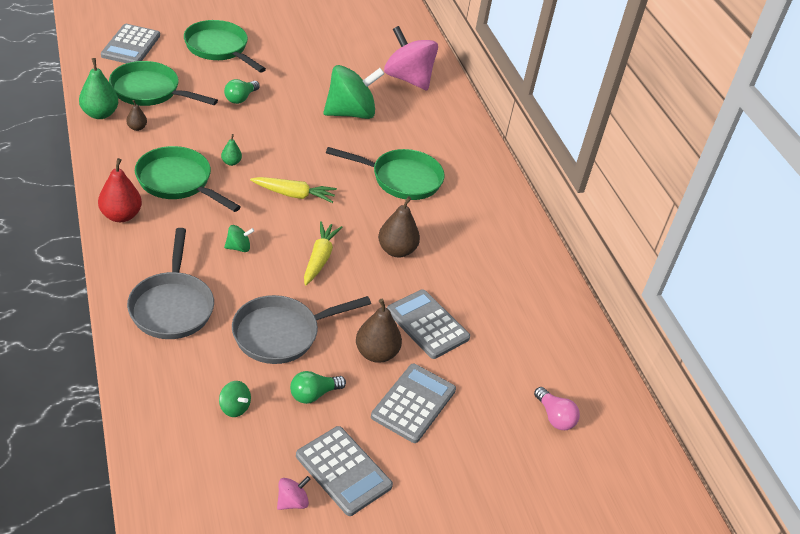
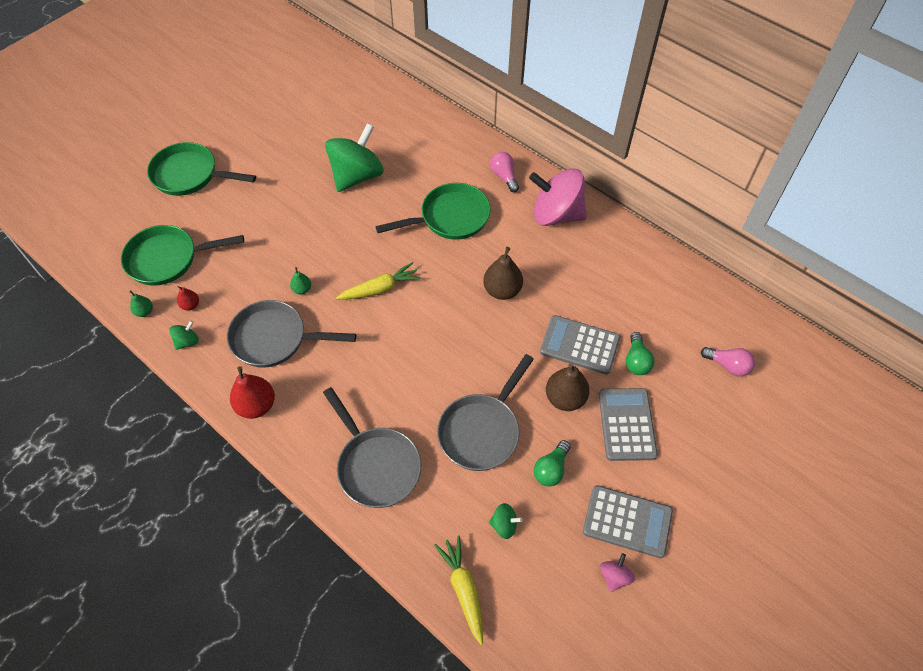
camera: 25 degrees left, 15 degrees up
green pear [79,58,118,119] -> green pear [129,290,153,317], size x0.53
grey calculator [101,24,160,63] -> none
brown pear [126,100,147,131] -> red pear [177,286,199,311]
green pan [135,146,241,212] -> grey pan [227,300,356,368]
green light bulb [224,79,260,104] -> green light bulb moved to [626,332,655,375]
green spinning top [224,225,254,252] -> green spinning top moved to [169,320,199,350]
yellow carrot [304,221,343,285] -> yellow carrot moved to [434,535,483,645]
pink spinning top [384,26,438,91] -> pink spinning top moved to [529,168,587,226]
none -> pink light bulb [490,152,519,192]

